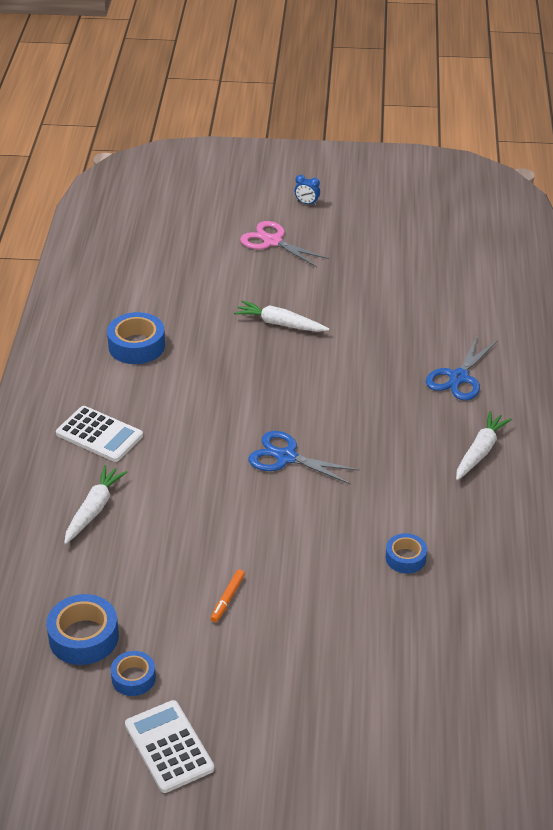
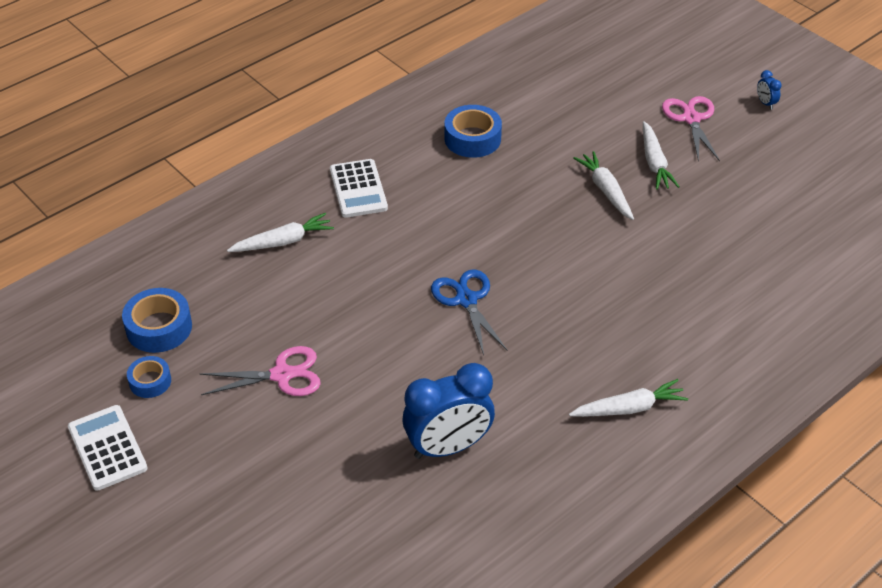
camera: 45 degrees right, 5 degrees up
white calculator [125,700,214,793] -> white calculator turned 45 degrees counterclockwise [68,405,148,491]
orange marker [211,569,245,622] -> pink scissors [199,346,321,396]
blue tape [386,533,427,574] -> blue clock [403,363,495,459]
blue scissors [426,335,498,400] -> none
none -> white carrot [643,121,680,190]

